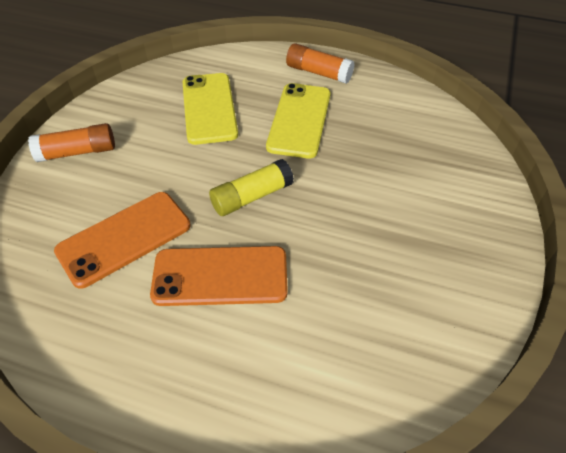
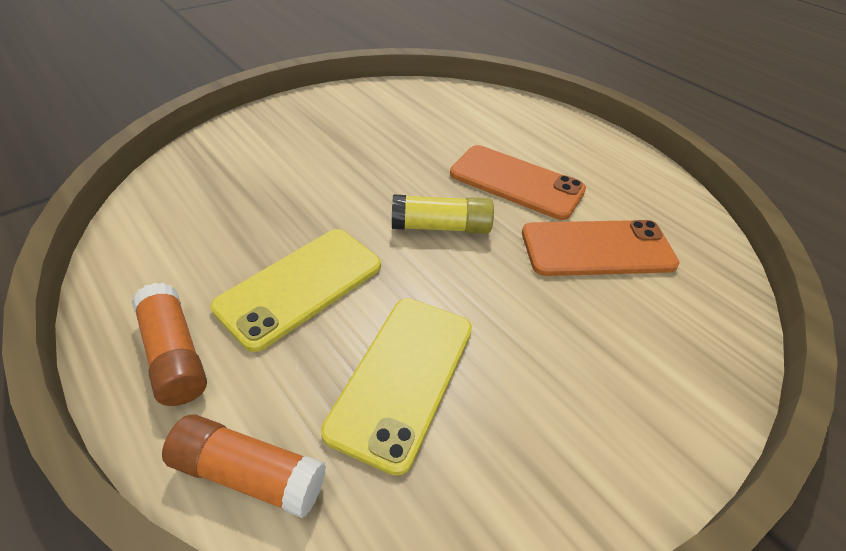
camera: 150 degrees left, 5 degrees down
orange glue stick [28,123,115,162] -> orange glue stick moved to [162,414,326,518]

